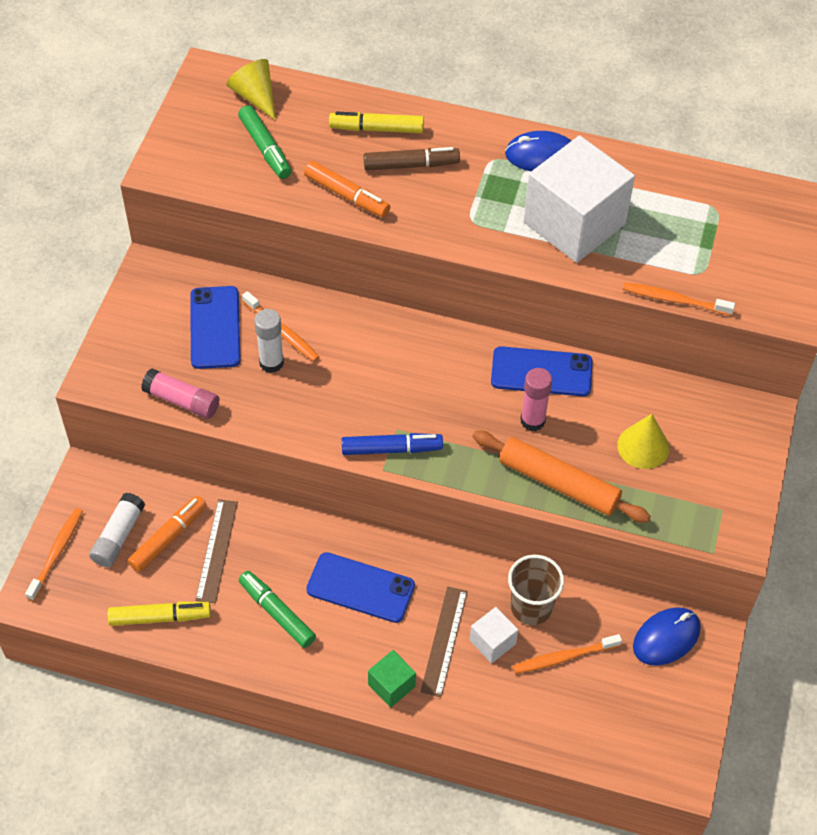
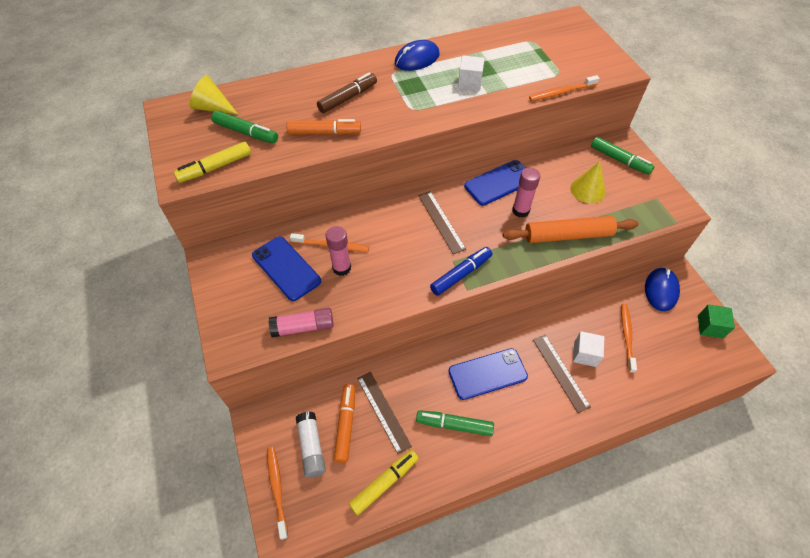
camera: 35 degrees left, 0 degrees up
white glue stick [254,309,284,373] -> pink glue stick [326,226,351,276]
yellow marker [329,112,424,133] -> yellow marker moved to [173,141,251,183]
green cube [368,650,416,708] -> green cube moved to [698,304,735,338]
brown cup [508,555,564,625] -> none
orange toothbrush [513,634,622,674] -> orange toothbrush turned 150 degrees clockwise [621,304,637,373]
white cube [524,136,635,263] -> white cube [458,56,485,91], size x0.44
none -> brown ruler [418,191,466,254]
none -> green marker [591,137,655,175]

